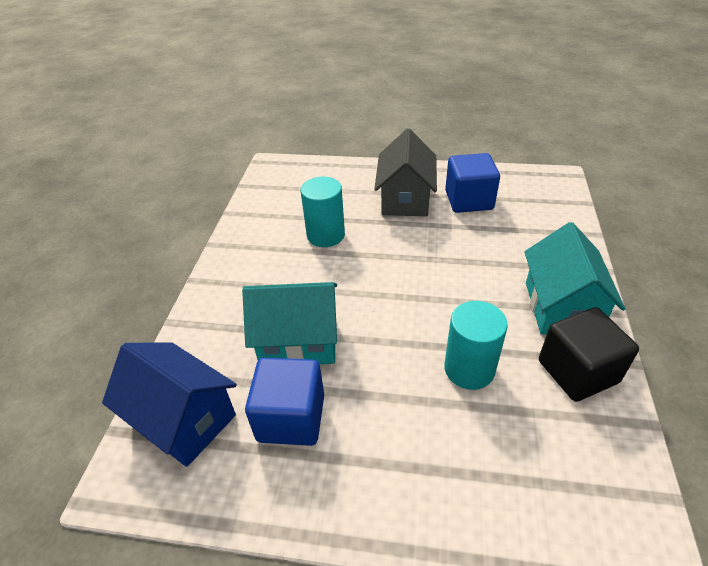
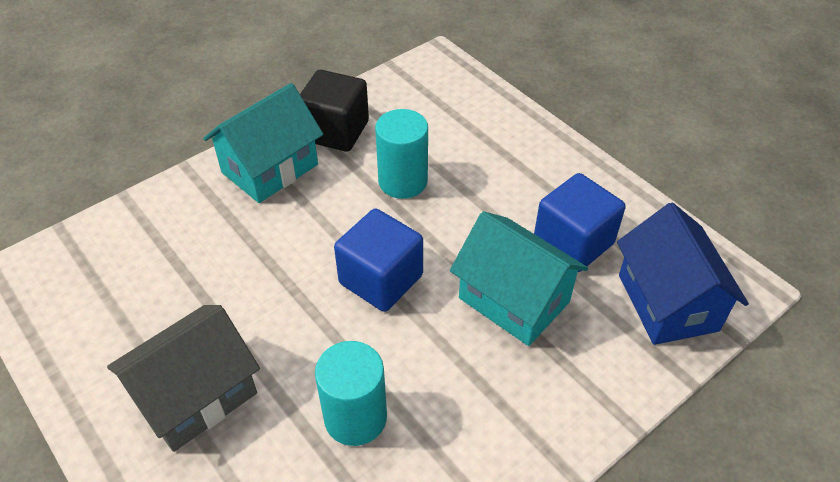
camera: 140 degrees left, 5 degrees up
blue cube [445,153,500,213] -> blue cube moved to [334,209,423,312]

